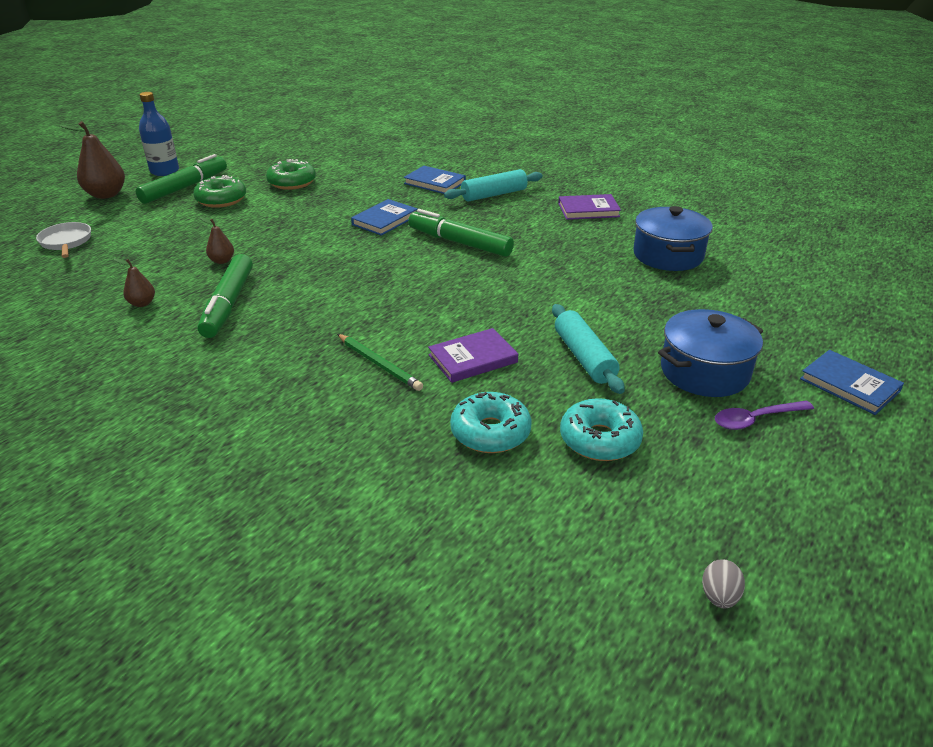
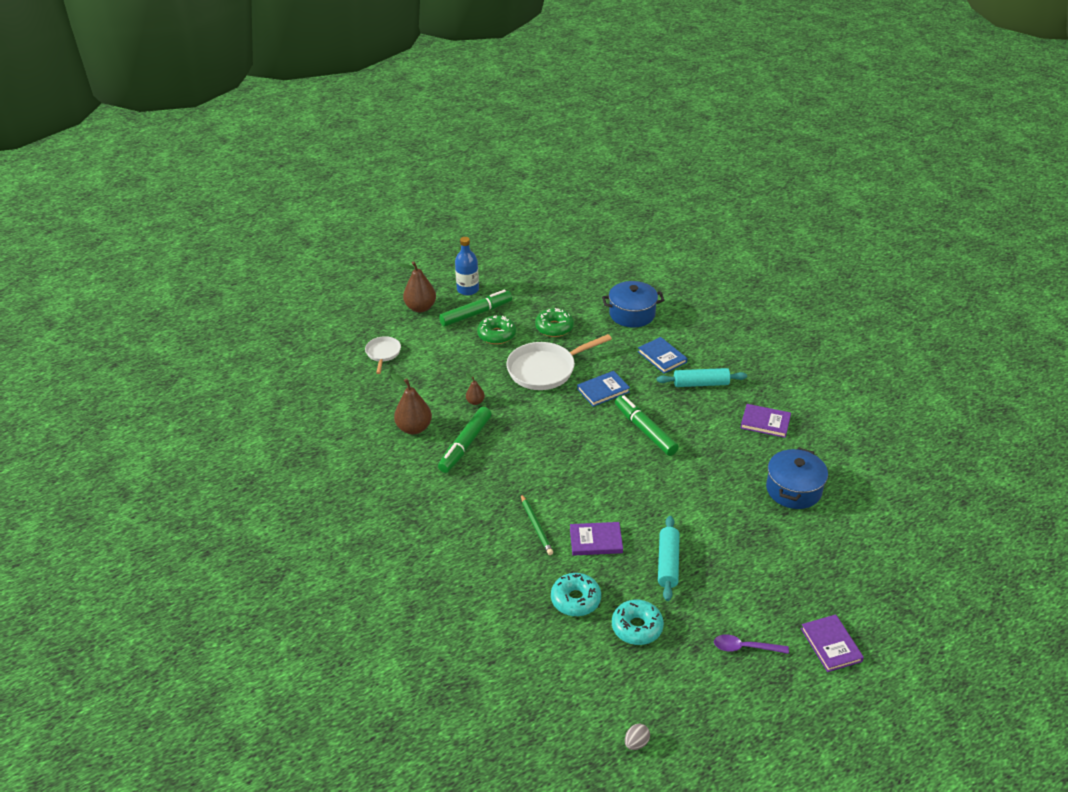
camera: 25 degrees right, 5 degrees up
brown pear [114,258,155,307] -> brown pear [391,373,432,434], size x1.90
blue pot [658,309,763,397] -> blue pot moved to [602,281,665,327]
blue book [800,350,904,415] -> purple book [801,614,864,672]
none -> white pan [506,334,612,390]

